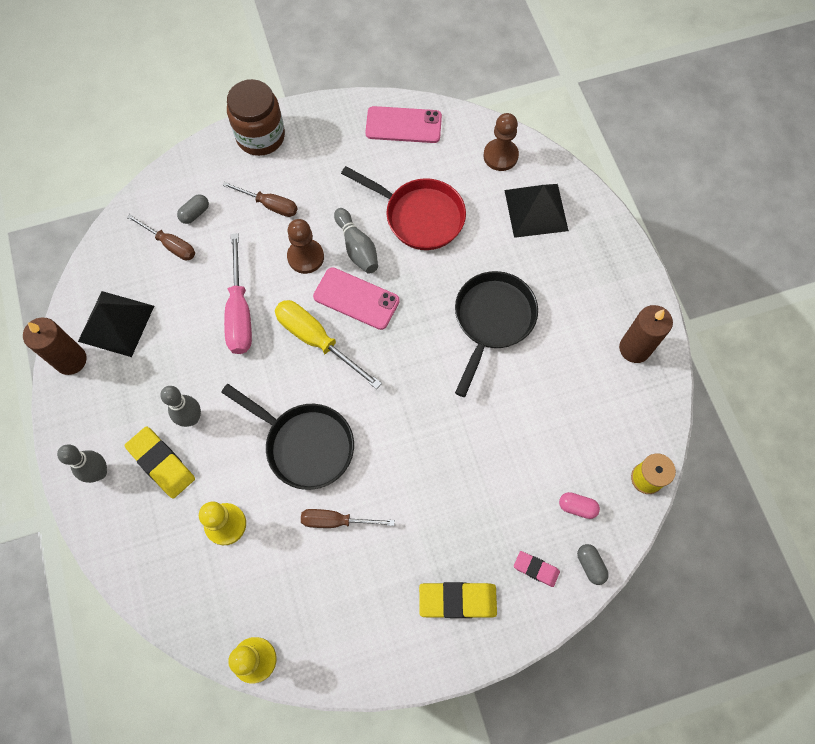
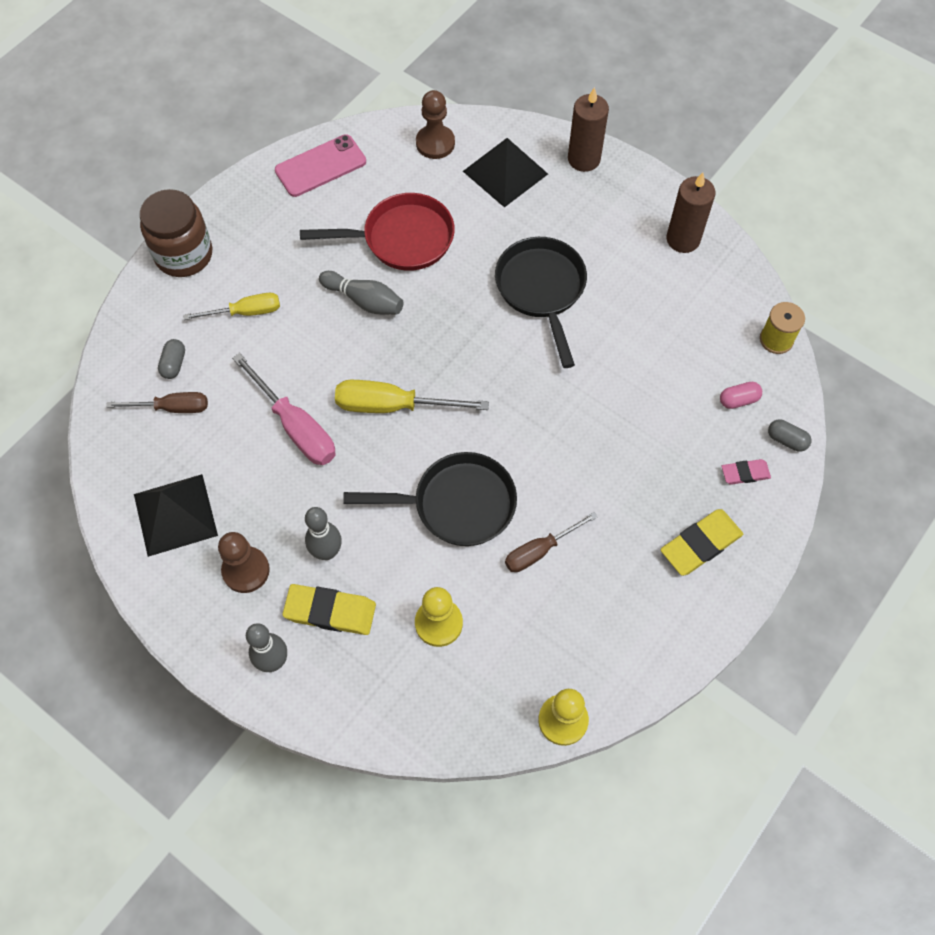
camera: 35 degrees left, 5 degrees down
brown candle [23,318,87,375] -> brown candle moved to [568,87,609,172]
brown screwdriver [222,181,297,217] -> yellow screwdriver [183,293,280,320]
brown pawn [287,219,324,274] -> brown pawn moved to [218,532,270,593]
pink phone [313,267,400,330] -> none

